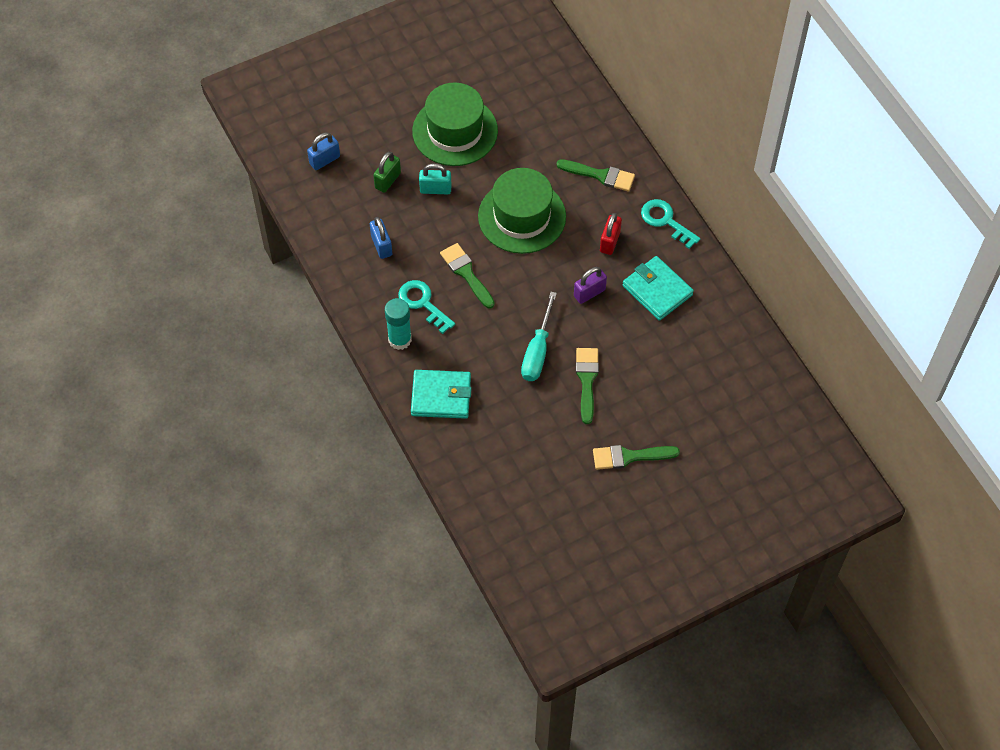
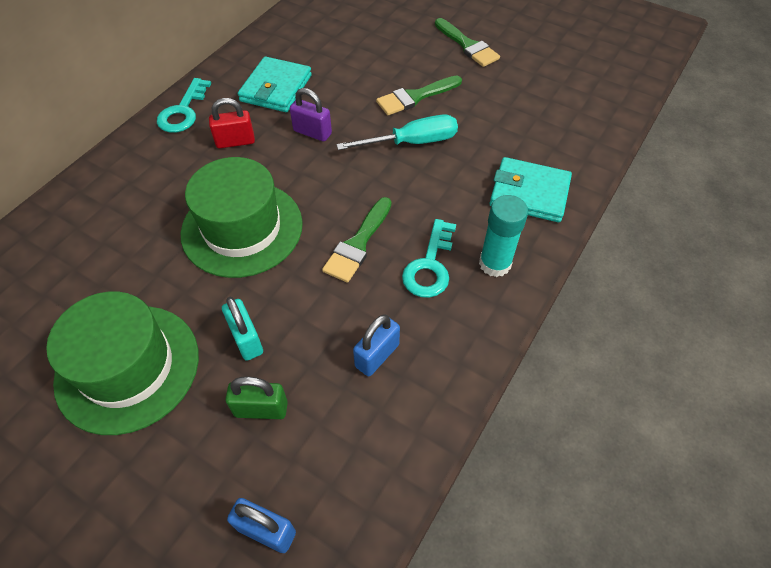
camera: 120 degrees left, 5 degrees down
turquoise wallet [411,370,472,419] -> turquoise wallet turned 45 degrees counterclockwise [490,157,572,222]
green brush [556,159,635,191] -> none

